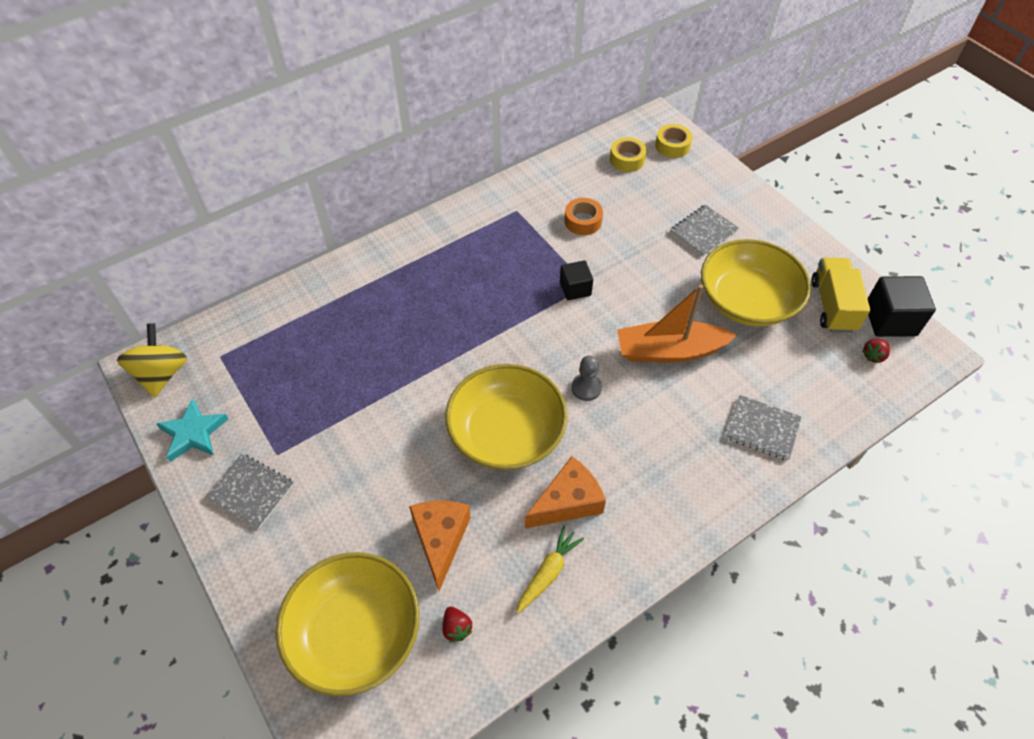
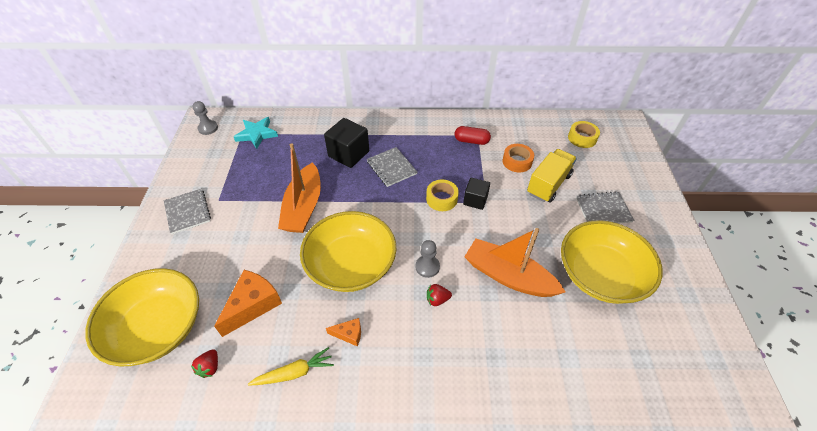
camera: 35 degrees right, 5 degrees down
yellow spinning top [117,324,187,398] -> grey pawn [193,101,218,135]
turquoise star [157,398,228,462] -> turquoise star moved to [234,117,278,149]
orange cheese [525,456,606,528] -> orange cheese [326,318,361,346], size x0.52
yellow tape [655,124,693,158] -> yellow tape moved to [426,180,459,211]
grey notebook [726,395,802,461] -> grey notebook moved to [367,147,417,187]
yellow truck [811,258,870,333] -> yellow truck moved to [527,149,577,202]
red strawberry [862,339,890,363] -> red strawberry moved to [427,284,452,306]
black cube [867,276,936,337] -> black cube moved to [324,118,369,168]
none -> orange boat [278,143,321,233]
none -> red capsule [455,126,491,145]

